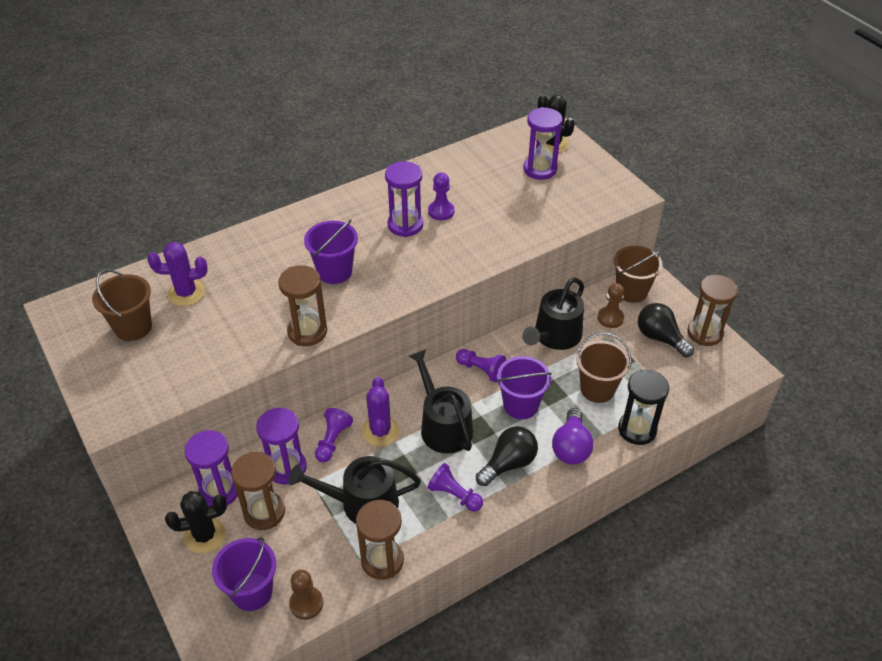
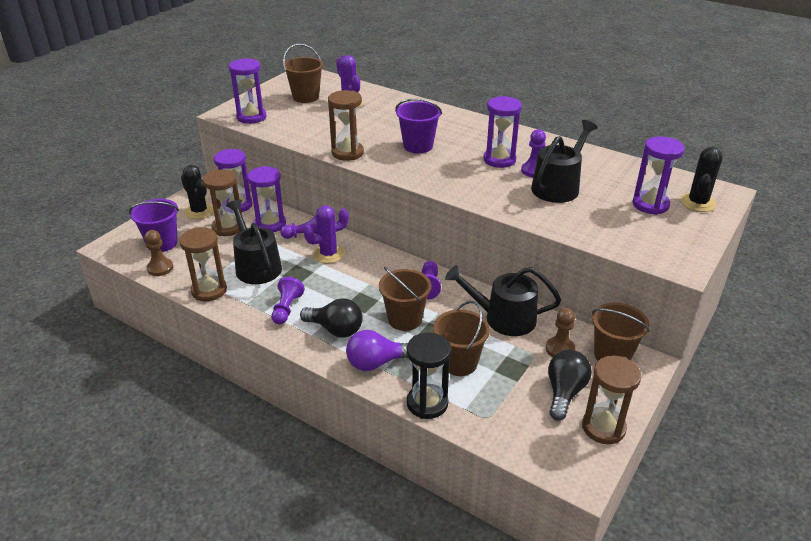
camera: 65 degrees right, 10 degrees down
black watering can [409,349,473,454] -> black watering can moved to [531,120,598,203]
purple bucket [496,356,552,419] -> brown bucket [379,267,431,331]
none -> purple hourglass [229,58,267,124]

